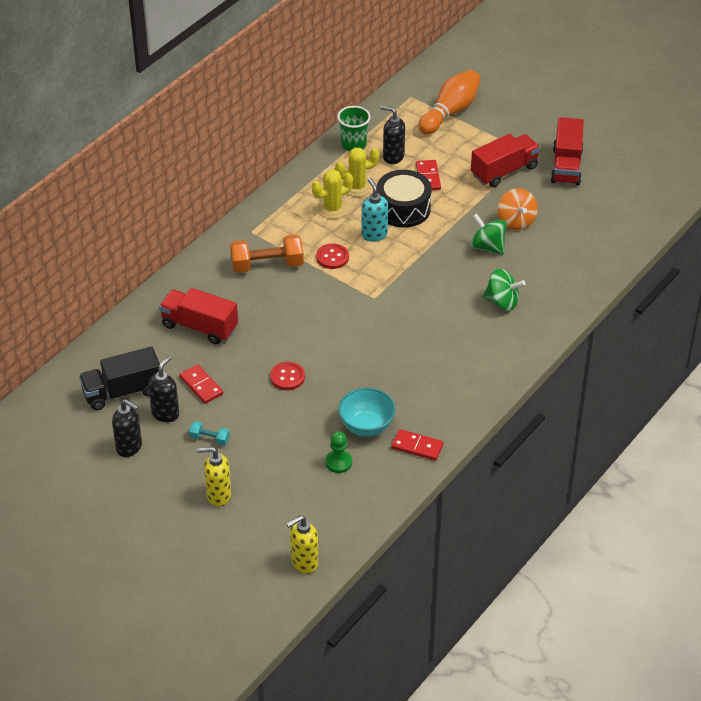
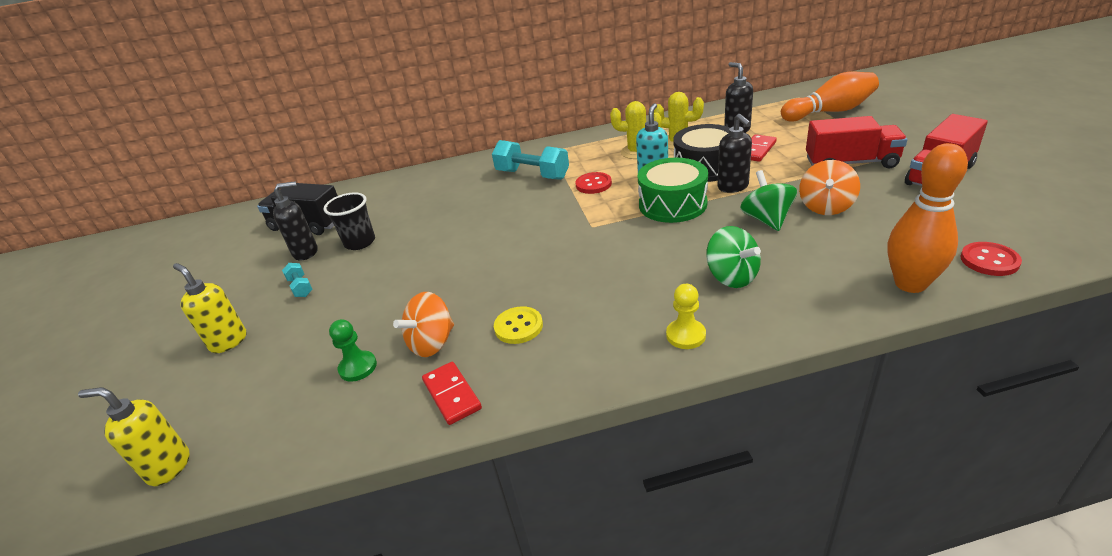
camera: 45 degrees right, 10 degrees down
black soap dispenser [112,399,142,457] -> black soap dispenser moved to [717,114,752,193]
red truck [159,288,238,344] -> none
red domino [179,364,223,404] -> black cup [323,192,375,250]
orange dumbbell [230,234,304,273] -> turquoise dumbbell [492,140,569,180]
red button [270,362,305,390] -> red button moved to [960,242,1022,276]
green cup [337,106,371,151] -> none
turquoise bowl [338,388,396,437] -> orange spinning top [393,292,454,357]
none -> yellow button [494,306,543,344]
none -> green drum [638,158,708,223]
none -> yellow pawn [666,284,706,349]
none -> orange bowling pin [887,143,968,293]

